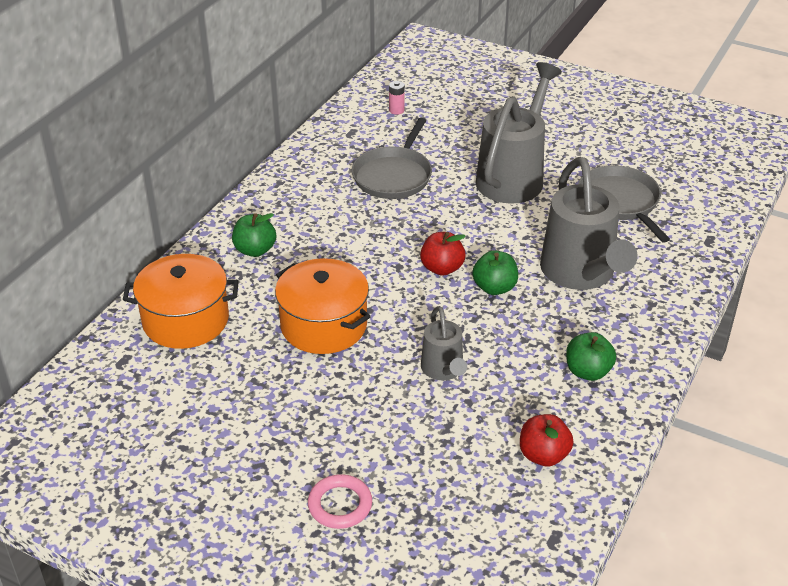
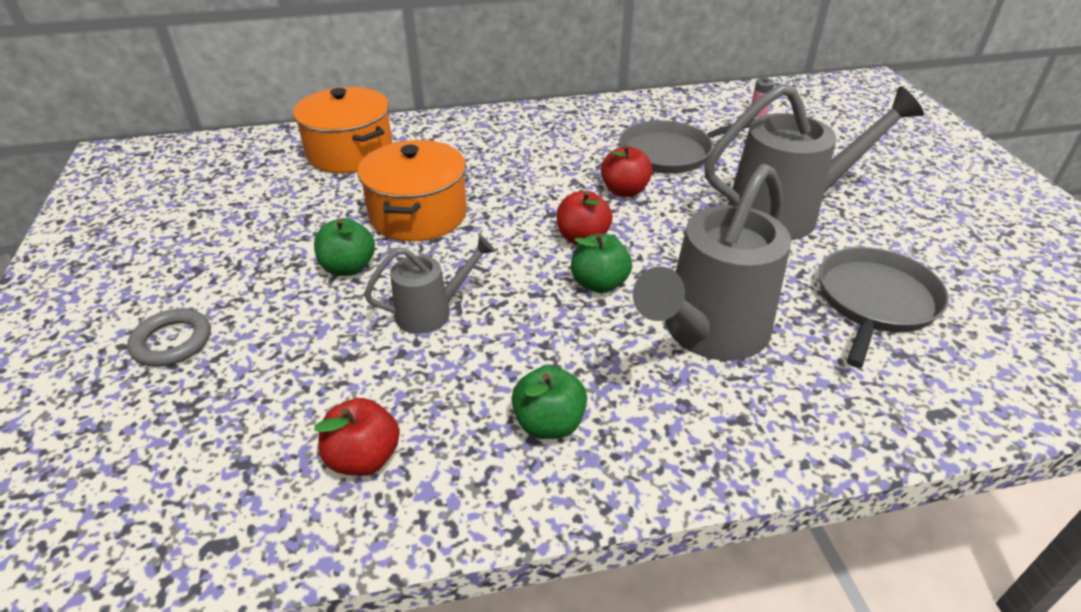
camera: 50 degrees right, 0 degrees up
green apple [232,213,276,257] -> green apple moved to [314,218,375,276]
pink ring [308,474,372,529] -> grey ring [127,309,211,366]
grey watering can [421,306,467,380] -> grey watering can turned 150 degrees counterclockwise [364,236,495,334]
none -> red apple [601,145,652,197]

